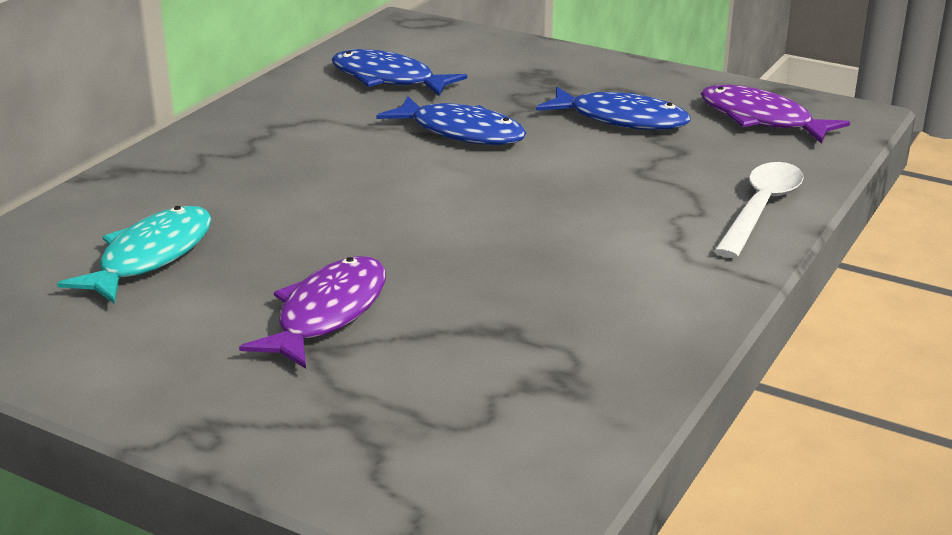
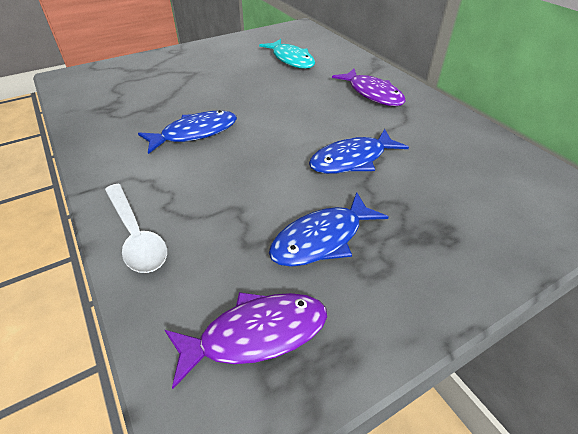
camera: 120 degrees right, 15 degrees up
purple fish [239,256,386,369] -> purple fish moved to [332,69,406,106]
blue fish [332,49,467,96] -> blue fish moved to [138,110,237,154]

